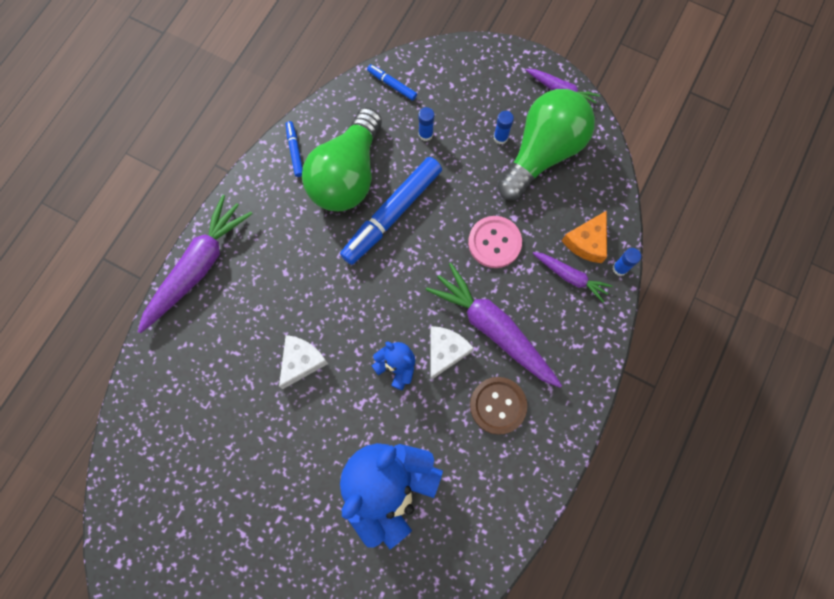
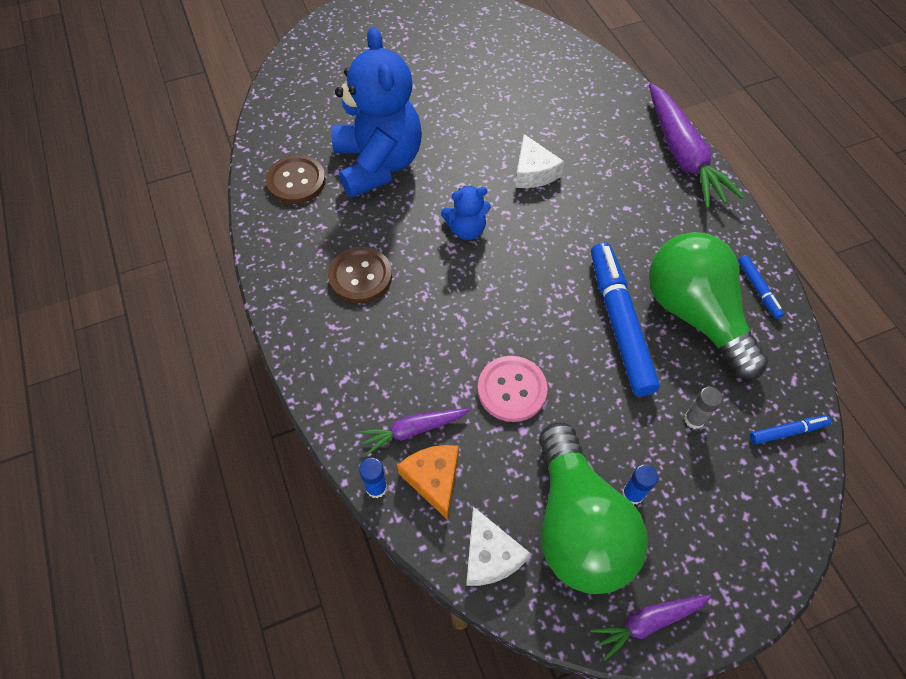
camera: 130 degrees right, 15 degrees down
blue marker [286,121,303,177] -> blue marker turned 45 degrees clockwise [738,255,784,319]
blue glue stick [418,107,434,141] -> grey glue stick [684,387,723,429]
purple carrot [426,263,562,388] -> none
white cheese [430,326,474,380] -> white cheese moved to [466,506,530,586]
none -> brown button [266,155,326,204]

